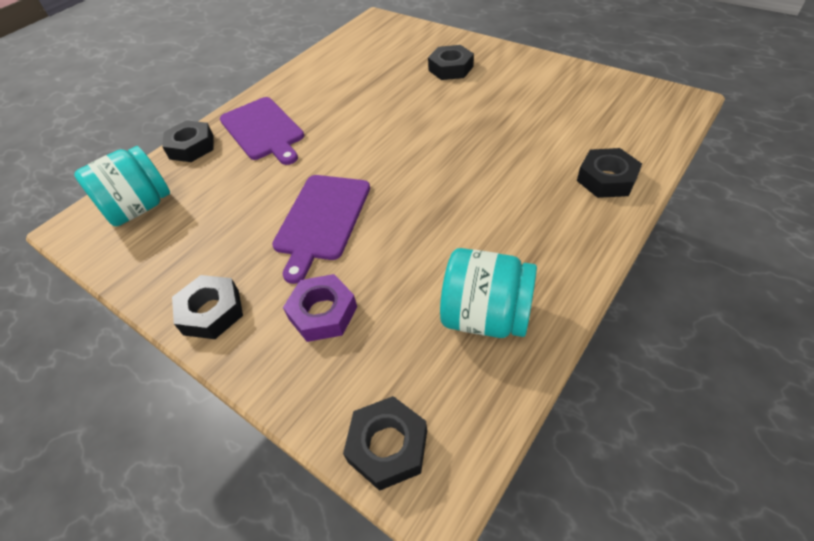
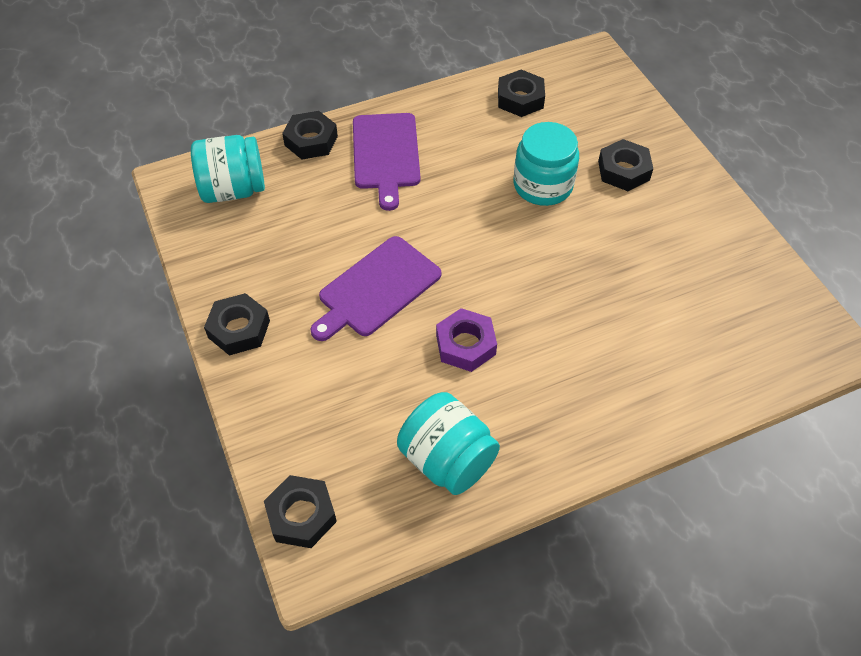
camera: 25 degrees right, 5 degrees up
purple nut [283,274,357,342] -> purple nut moved to [436,308,497,372]
black nut [577,148,642,198] -> black nut moved to [498,70,545,117]
none -> turquoise jar [514,122,579,206]

